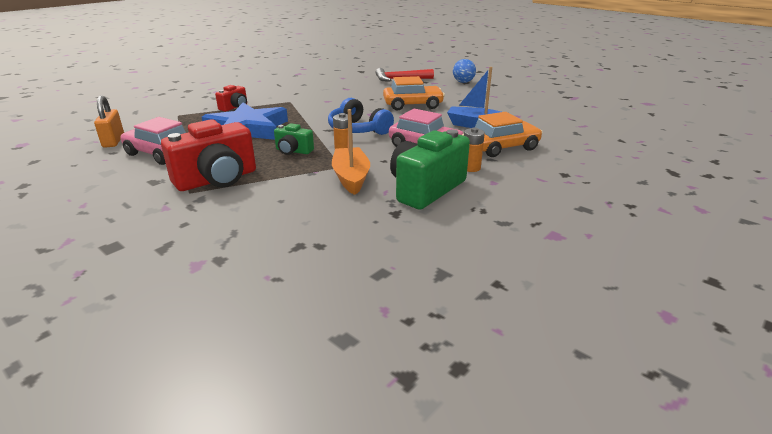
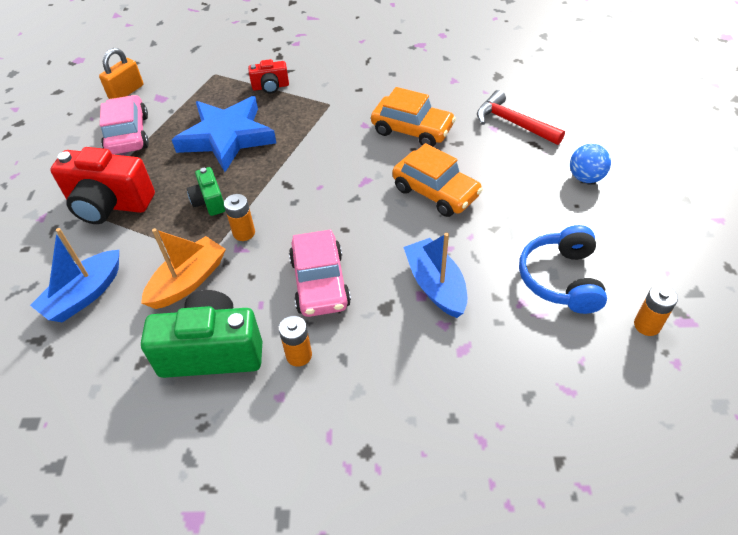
camera: 50 degrees right, 20 degrees up
blue headphones [328,98,394,135] -> blue headphones moved to [519,225,607,314]
orange car [475,112,543,157] -> orange car moved to [371,87,456,147]
none -> blue boat [30,228,119,322]
none -> orange battery [634,285,678,336]

